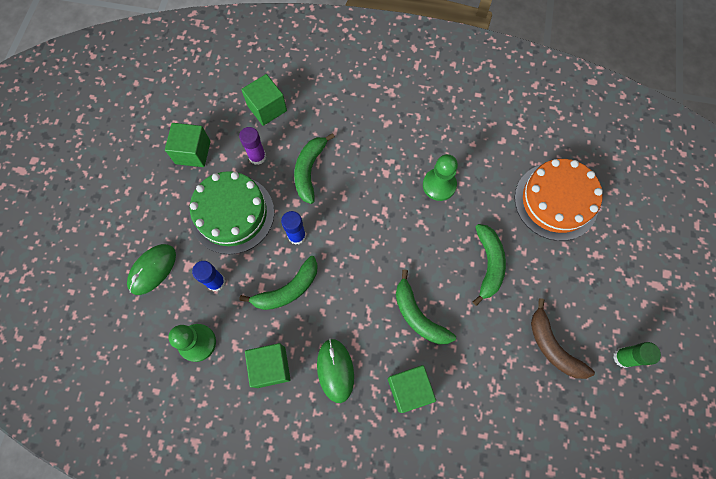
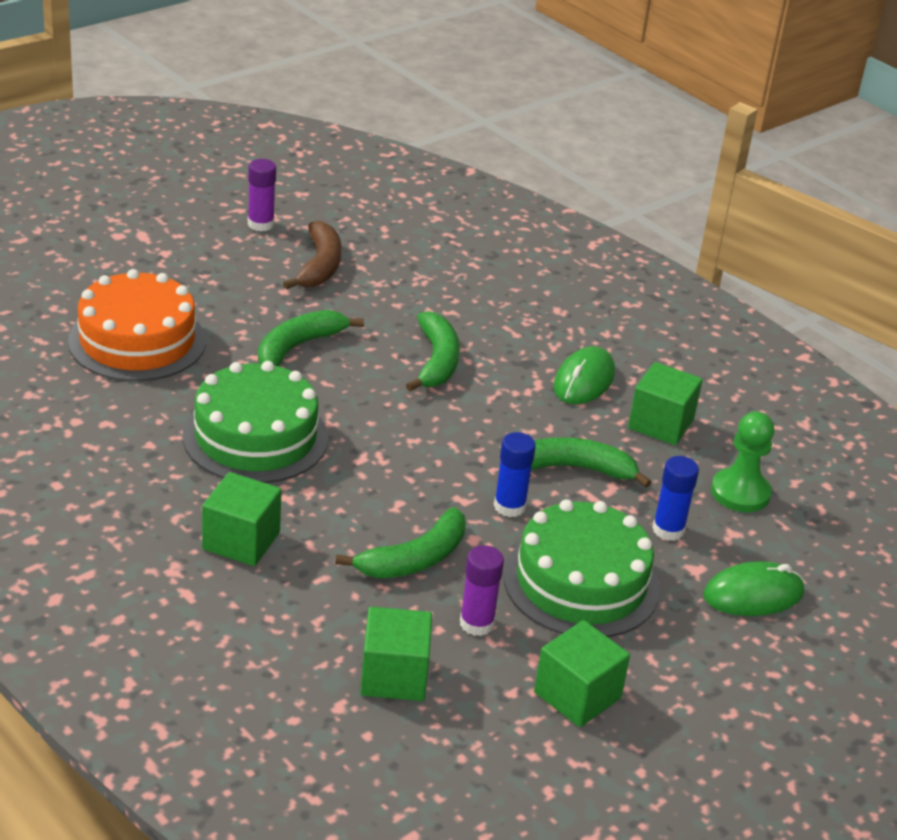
camera: 145 degrees left, 35 degrees down
green cube [388,365,436,413] -> green cube moved to [202,472,282,566]
green pawn [423,154,458,201] -> green cake [183,361,329,483]
green glue stick [613,342,661,368] -> purple glue stick [248,159,276,231]

